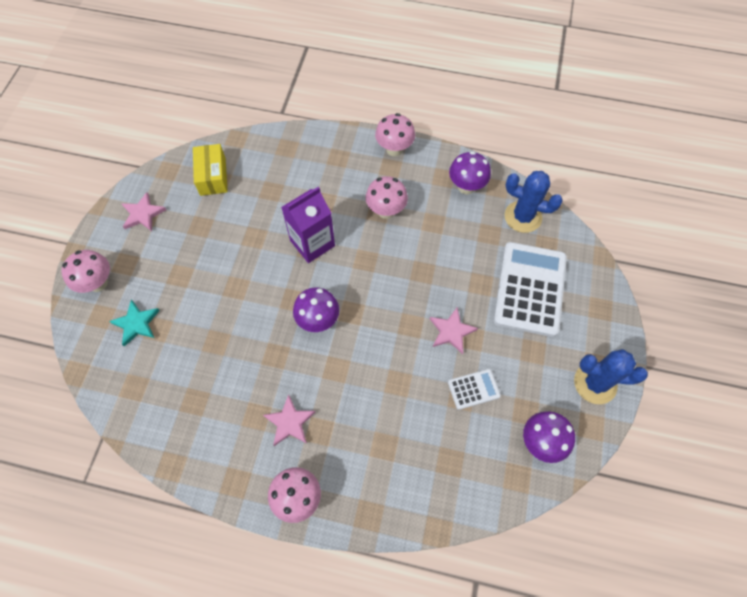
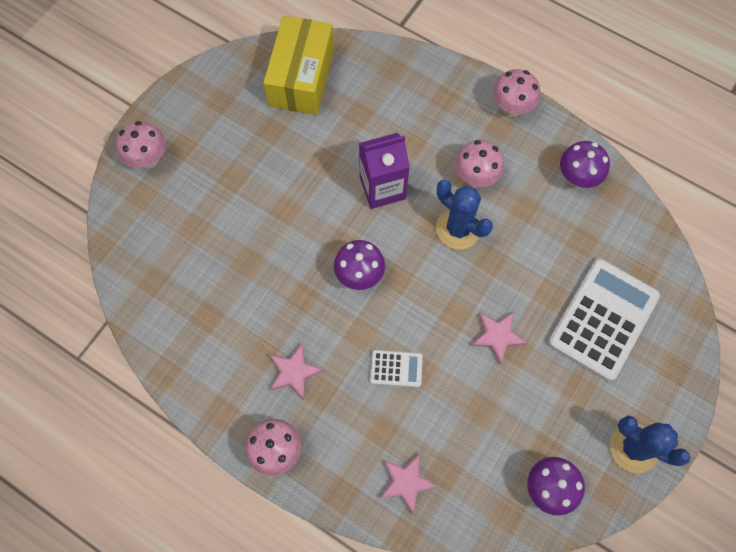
camera: 20 degrees right, 5 degrees up
turquoise star [109,300,160,346] -> none
pink star [122,192,166,231] -> pink star moved to [380,453,438,514]
yellow box [193,144,228,196] -> yellow box [263,16,334,115], size x1.61
white calculator [448,369,501,410] -> white calculator moved to [370,350,423,387]
blue cactus [504,171,563,233] -> blue cactus moved to [436,180,493,249]

